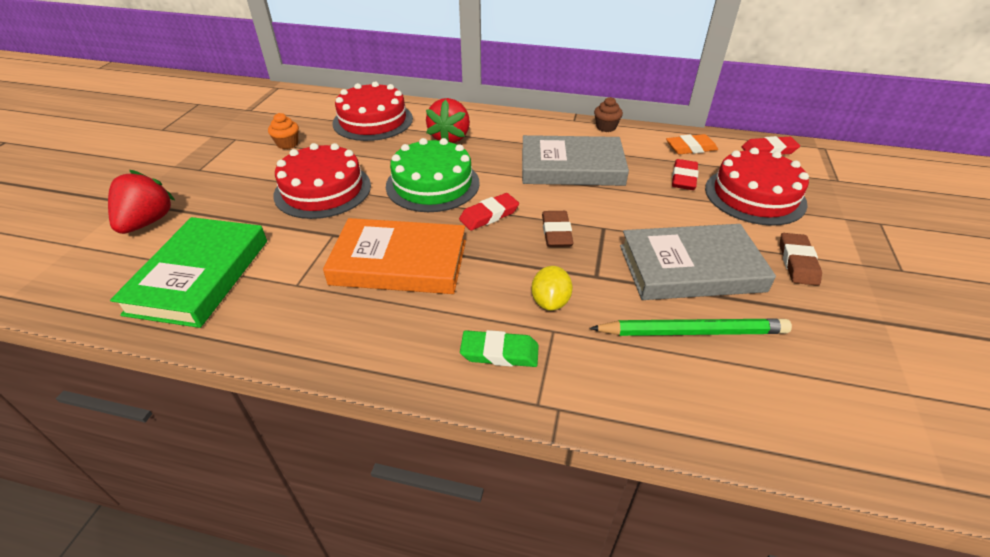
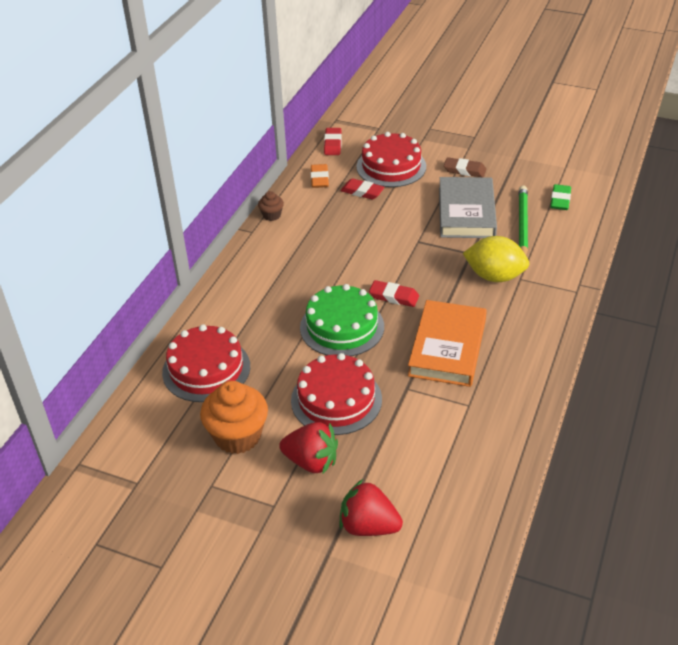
camera: 80 degrees left, 0 degrees up
green book [110,217,267,328] -> none
orange cupcake [268,113,299,149] -> orange cupcake [200,381,268,454], size x2.03
red strawberry [426,98,470,143] -> red strawberry moved to [279,422,338,474]
red eraser [459,193,519,230] -> red eraser turned 45 degrees counterclockwise [369,280,419,307]
green eraser [460,330,539,367] -> green eraser moved to [550,184,571,210]
grey book [522,135,629,186] -> none
yellow lemon [531,266,573,311] -> yellow lemon [463,236,530,282], size x1.70
brown eraser [542,211,574,247] -> none

